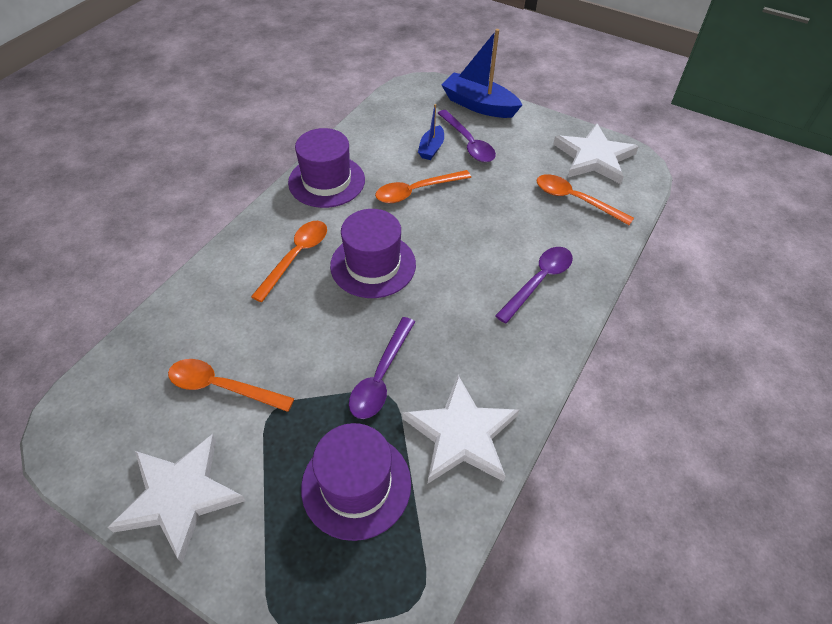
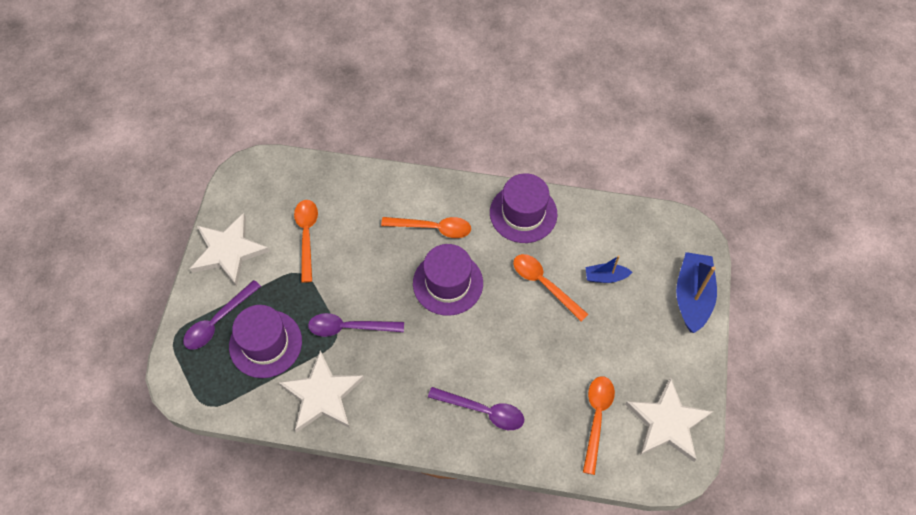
camera: 70 degrees right, 10 degrees up
purple spoon [437,110,496,162] -> purple spoon moved to [183,280,261,350]

